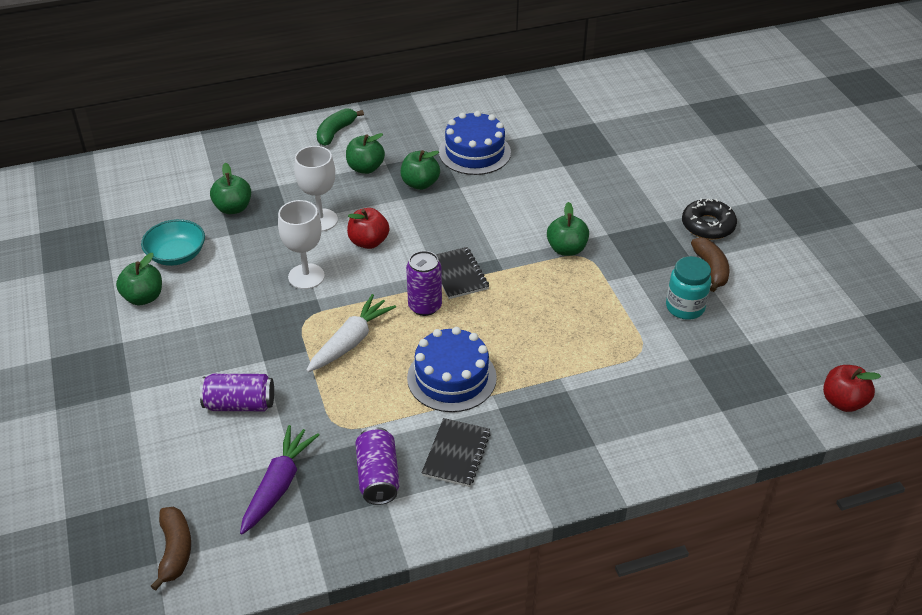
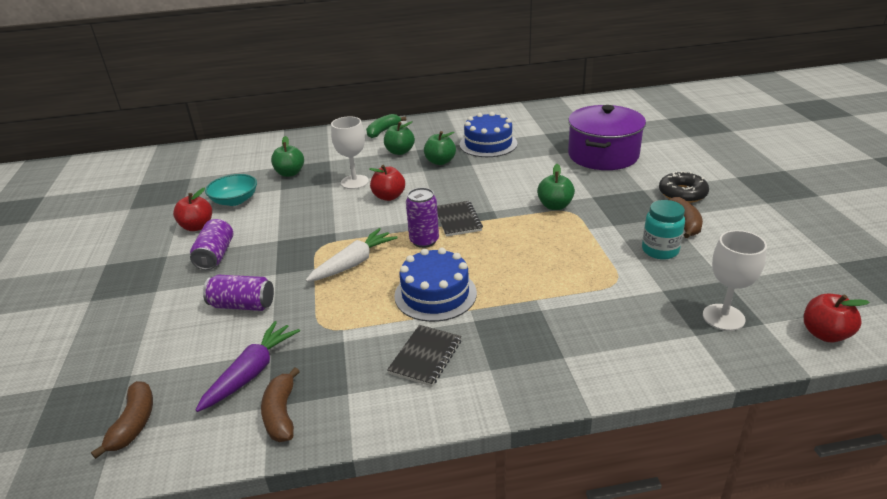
camera: 10 degrees right, 10 degrees down
green apple [116,253,162,305] -> red apple [173,187,212,231]
white goblet [278,200,325,289] -> white goblet moved to [703,230,767,331]
purple can [355,427,400,505] -> purple can moved to [190,219,233,270]
none -> brown banana [261,367,300,442]
none -> purple pot [568,105,646,170]

